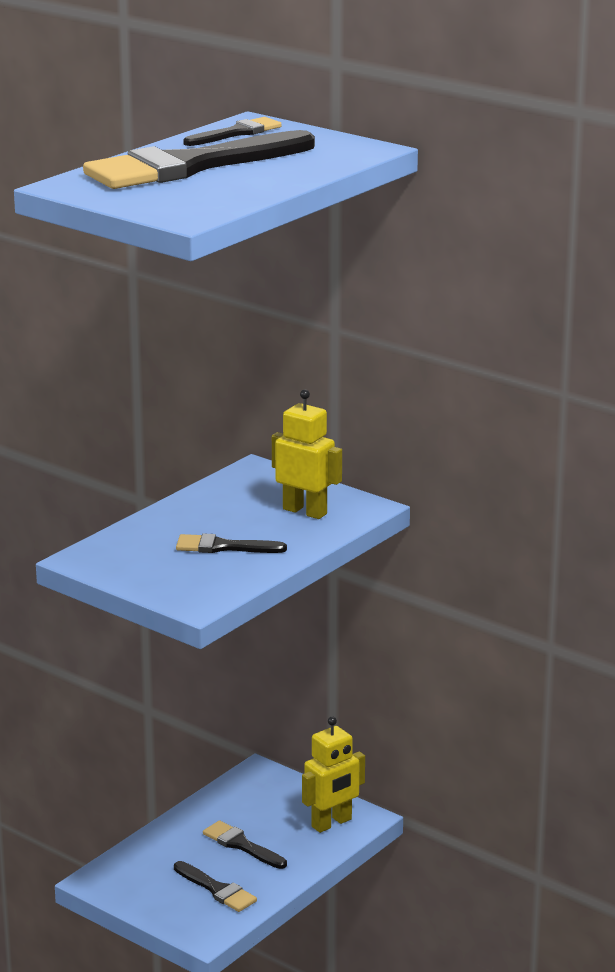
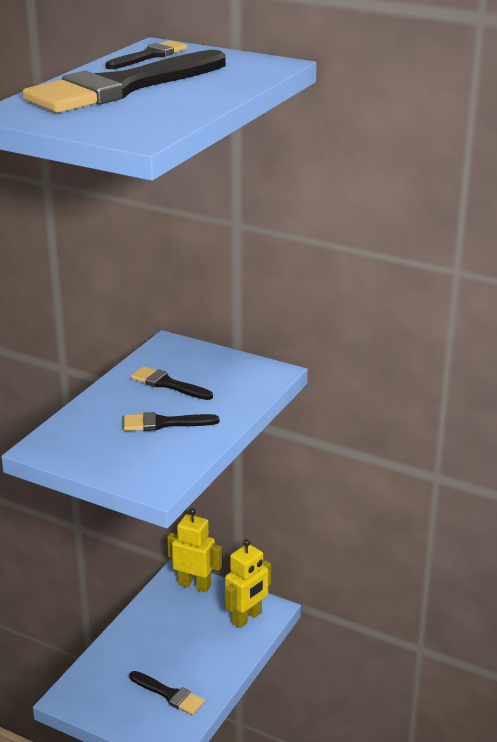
camera: 10 degrees left, 5 degrees up
black brush [203,820,287,869] -> black brush moved to [131,366,213,400]
yellow robot [272,389,342,519] -> yellow robot moved to [167,508,222,593]

